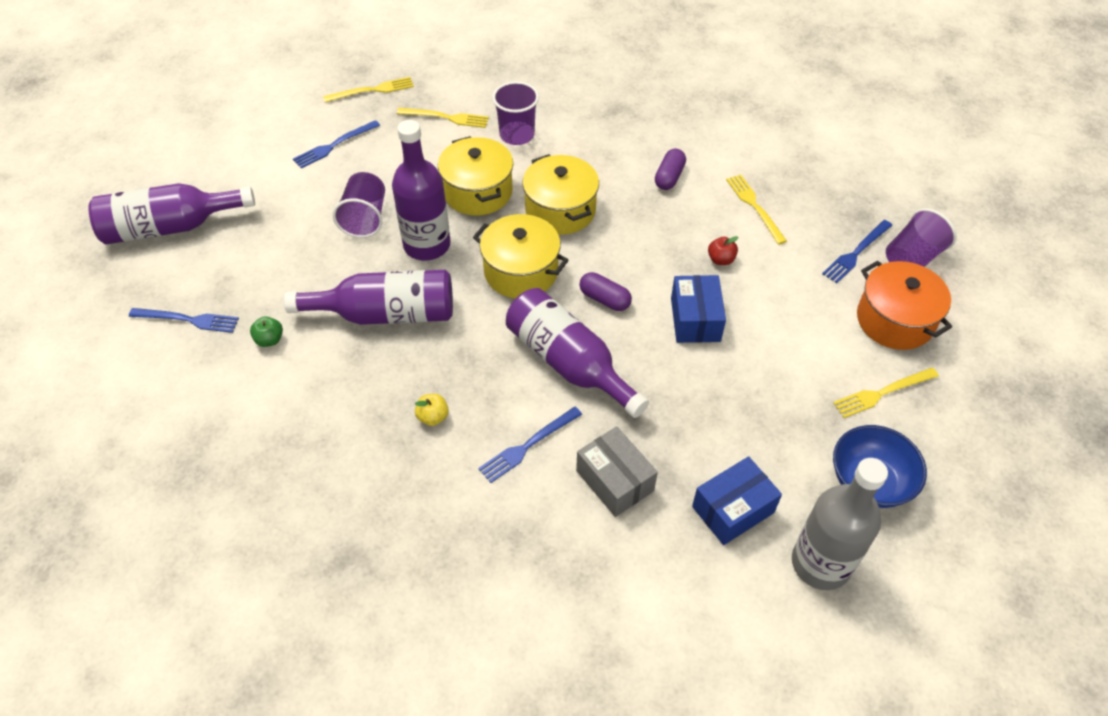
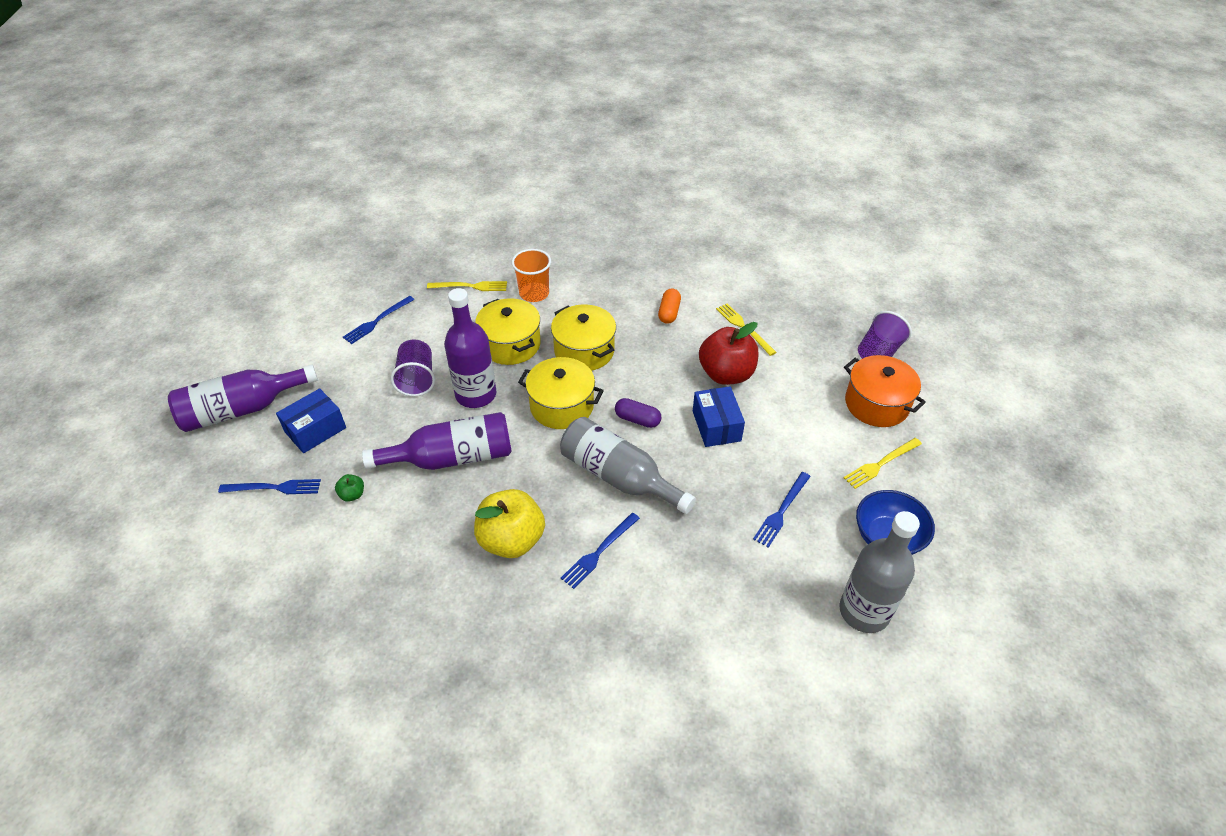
camera: 10 degrees left, 5 degrees down
yellow fork [323,77,414,102] -> none
yellow apple [415,394,449,426] -> yellow apple [474,489,545,558], size x2.37
purple cup [492,81,539,145] -> orange cup [512,249,551,302]
purple bottle [506,288,649,418] -> grey bottle [560,417,696,514]
grey box [576,426,658,517] -> none
purple capsule [655,148,686,190] -> orange capsule [658,289,681,324]
blue box [692,456,782,545] -> blue box moved to [276,388,346,453]
red apple [708,236,738,265] -> red apple [699,322,758,385], size x2.37
blue fork [822,220,892,283] -> blue fork moved to [753,472,811,548]

